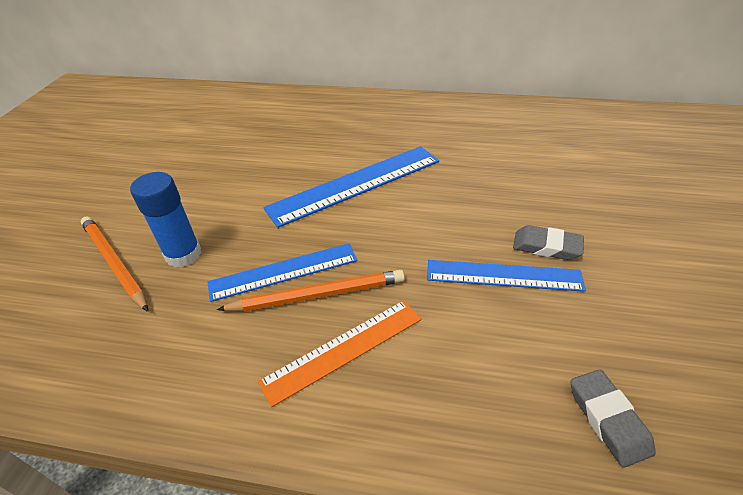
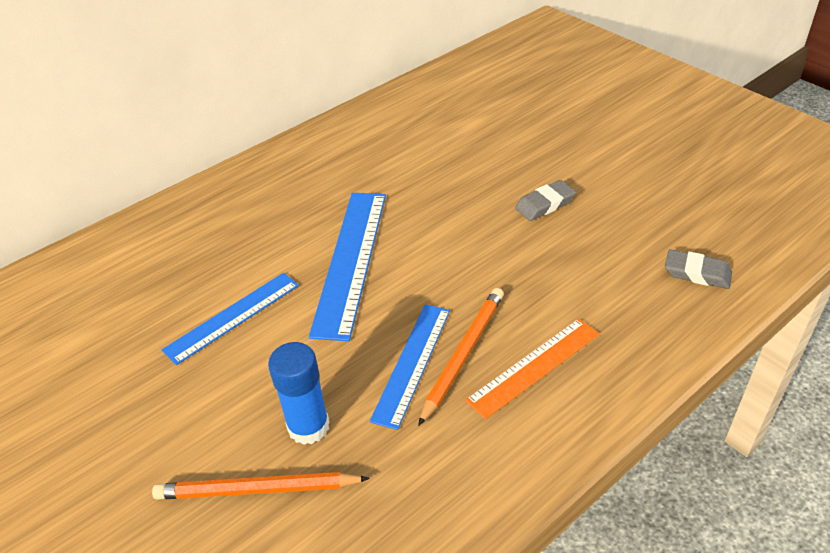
camera: 50 degrees left, 0 degrees up
orange ruler [258,300,421,407] -> orange ruler turned 45 degrees clockwise [465,318,599,419]
blue ruler [427,260,586,292] -> blue ruler moved to [162,273,299,365]

